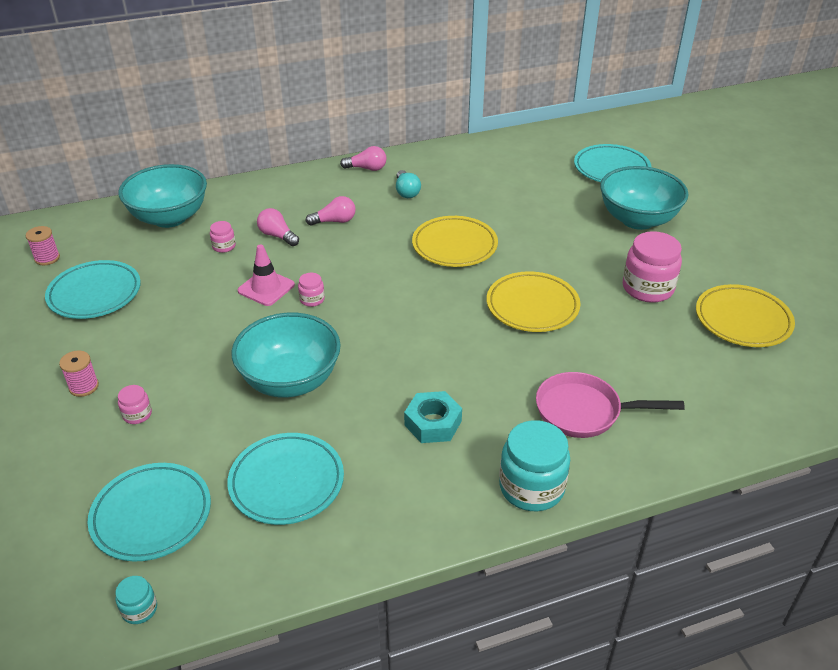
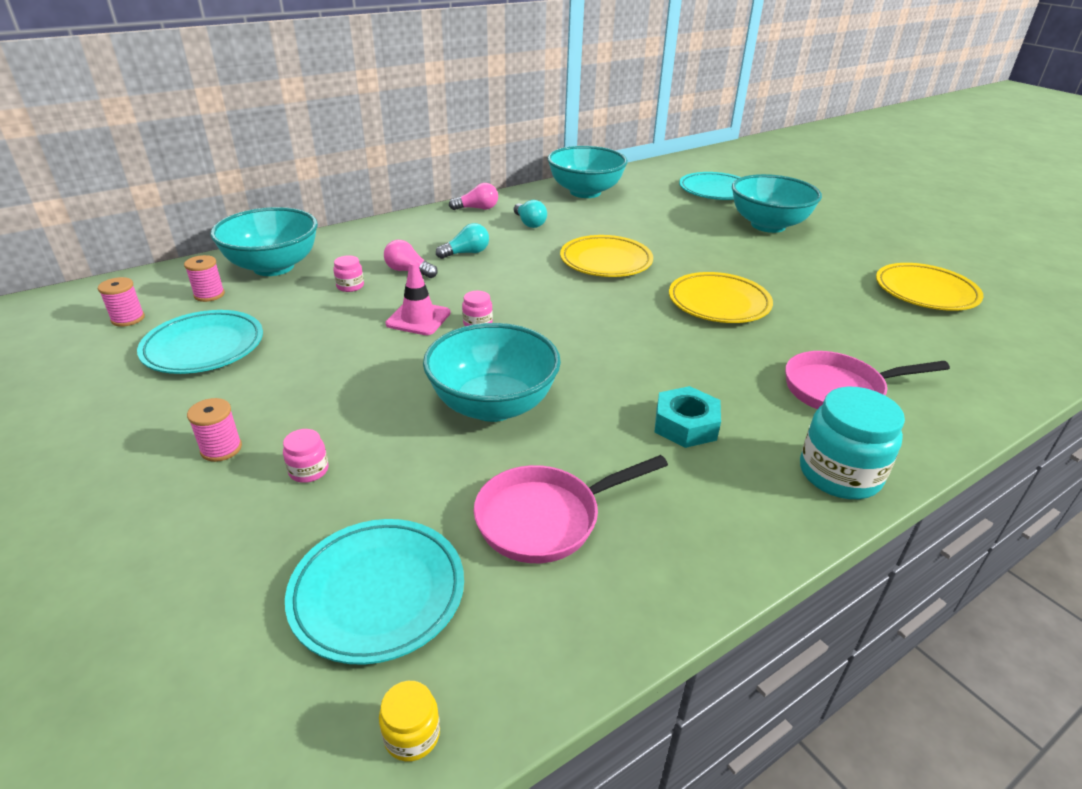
camera: 15 degrees left, 5 degrees down
turquoise jar [115,576,157,624] -> yellow jar [379,681,440,762]
turquoise plate [227,433,344,525] -> pink pan [474,455,668,563]
pink light bulb [306,196,356,226] -> turquoise light bulb [436,223,489,259]
pink jar [623,231,682,303] -> none
none -> pink spool [184,255,225,302]
none -> turquoise bowl [548,146,628,198]

